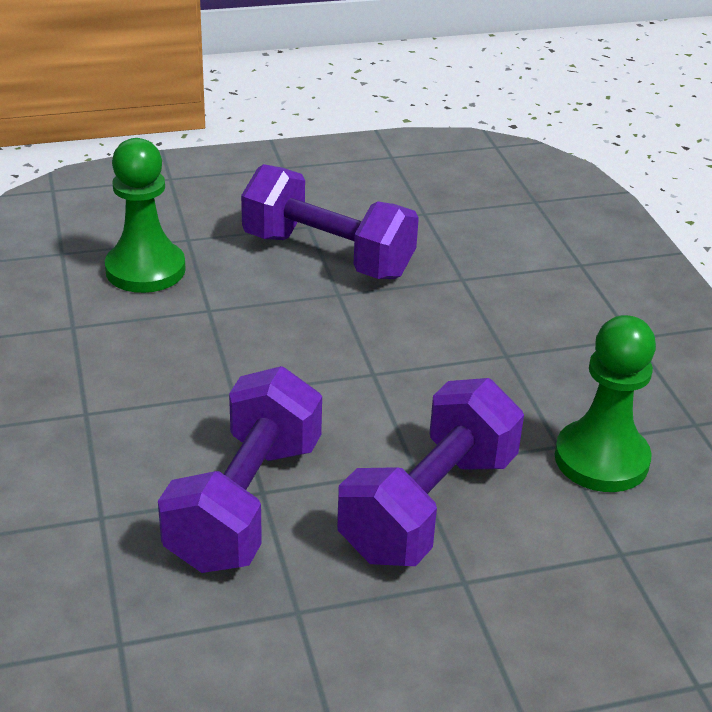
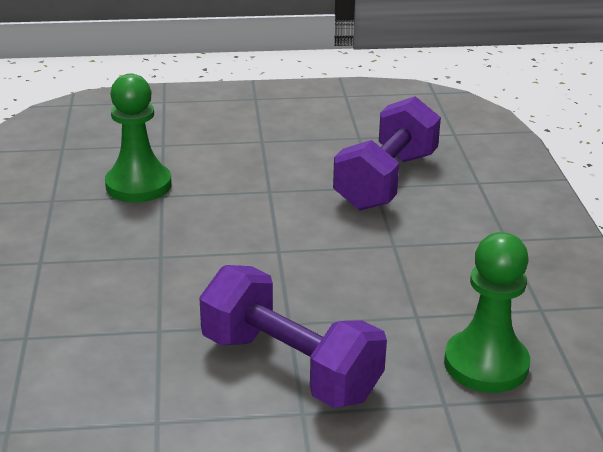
camera: 170 degrees left, 5 degrees down
purple dumbbell [337,378,524,566] -> none

